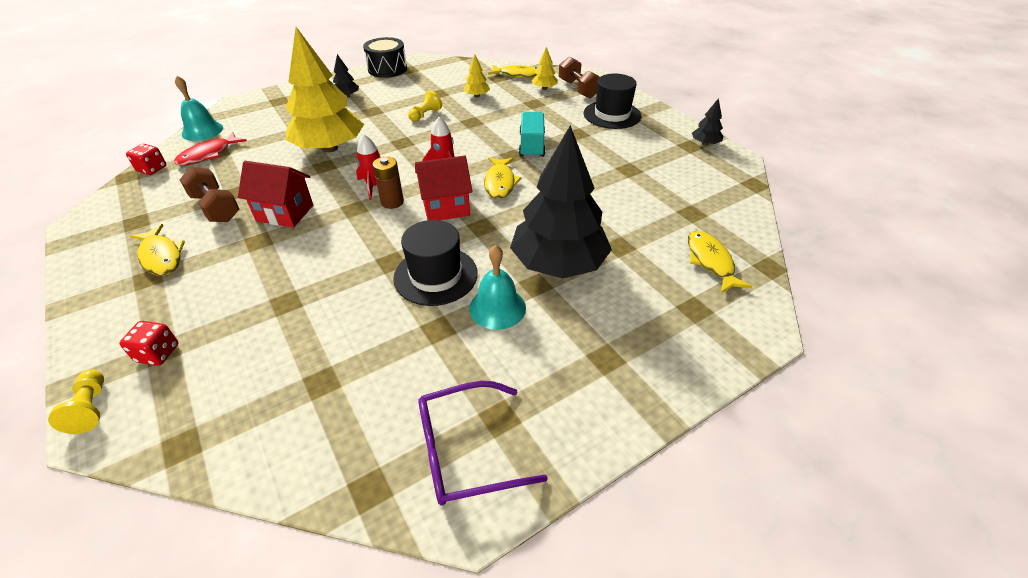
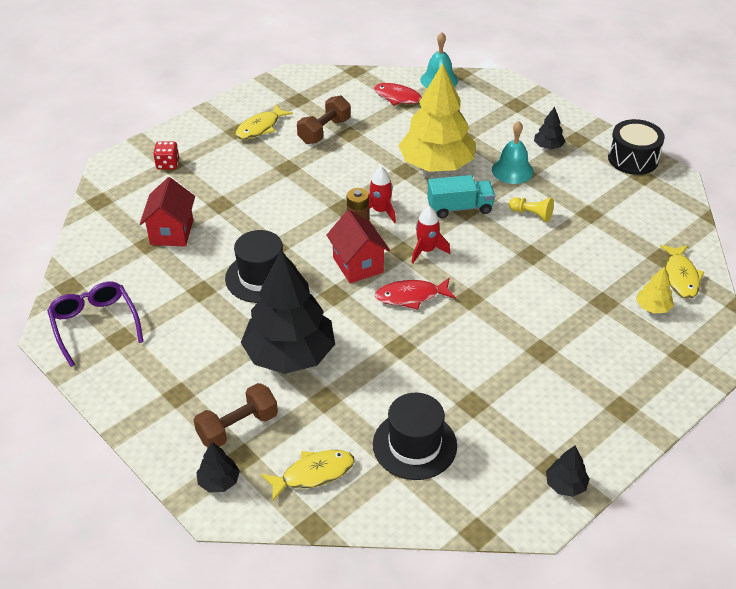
camera: 80 degrees right, 0 degrees up
yellow pawn [48,369,104,434] -> none
red dice [126,144,166,175] -> none
red house [238,161,313,228] -> red house moved to [140,177,195,246]
yellow tree [463,54,490,97] -> none
turquoise bell [469,245,526,330] -> turquoise bell moved to [492,121,534,184]
yellow fish [484,157,522,199] -> red fish [375,278,456,310]
turquoise truck [519,112,545,158] -> turquoise truck moved to [427,175,495,218]
brown dumbbell [559,57,600,98] -> brown dumbbell moved to [194,383,278,447]
black hat [584,74,641,129] -> black hat moved to [373,393,457,480]
none -> black tree [196,442,240,492]

